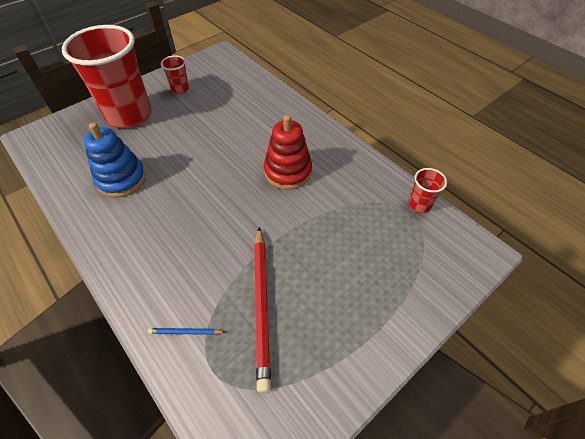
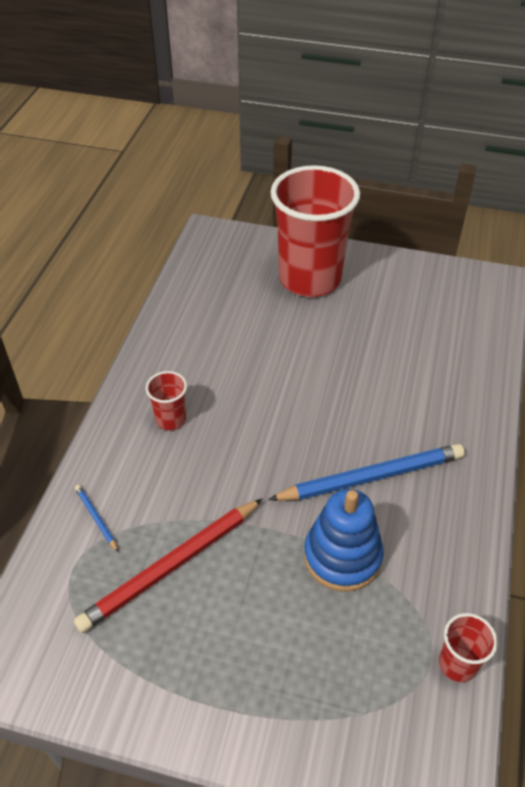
camera: 55 degrees right, 5 degrees down
blue stacking toy [84,122,146,198] -> blue stacking toy moved to [304,489,384,592]
red cup [161,55,189,94] -> red cup moved to [146,371,187,430]
red stacking toy [264,115,312,190] -> blue pencil [268,444,465,501]

